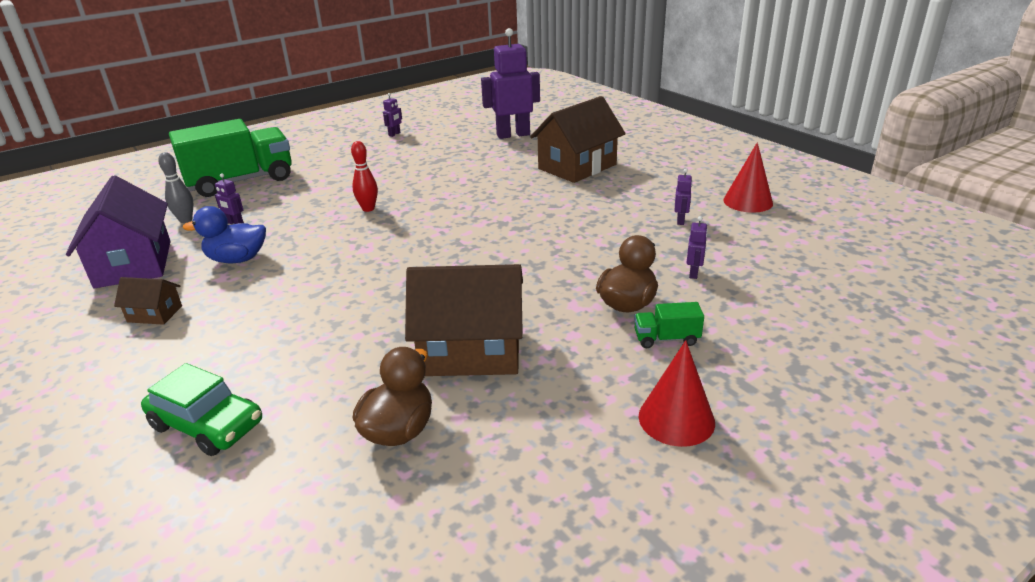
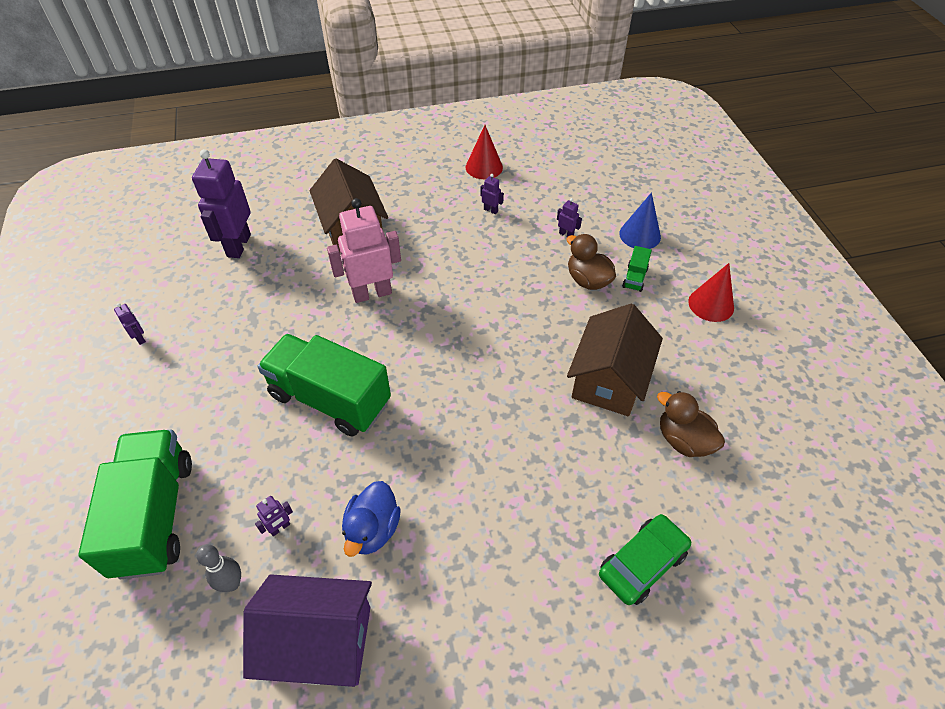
camera: 70 degrees left, 20 degrees up
brown house [114,277,182,325] -> none
red bowling pin [351,141,378,212] -> green truck [257,334,391,437]
none -> pink robot [327,198,401,303]
none -> blue cone [619,192,661,249]

